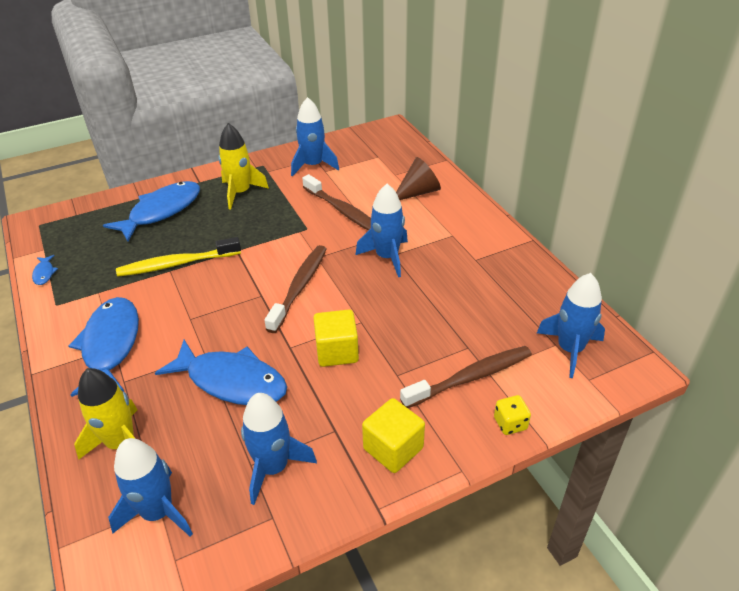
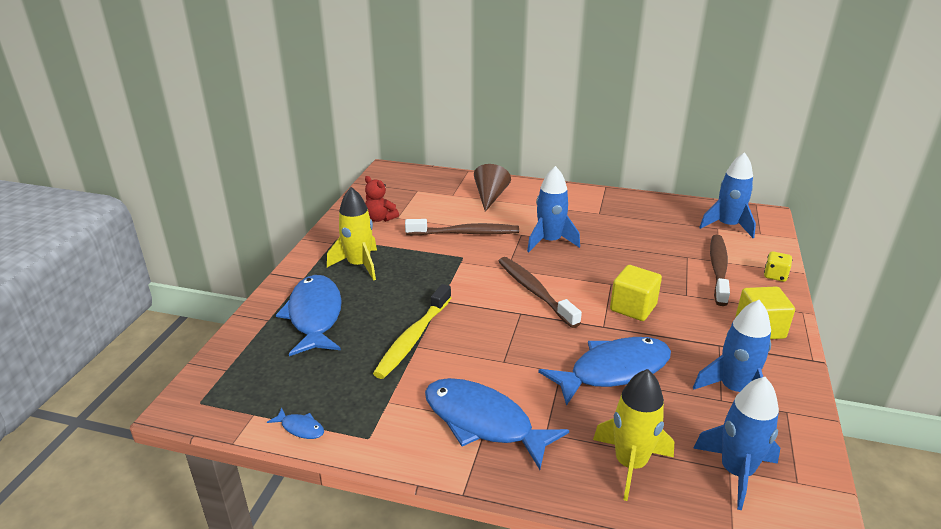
camera: 50 degrees left, 10 degrees down
blue rocket [291,97,339,177] -> red teddy bear [365,176,399,222]

